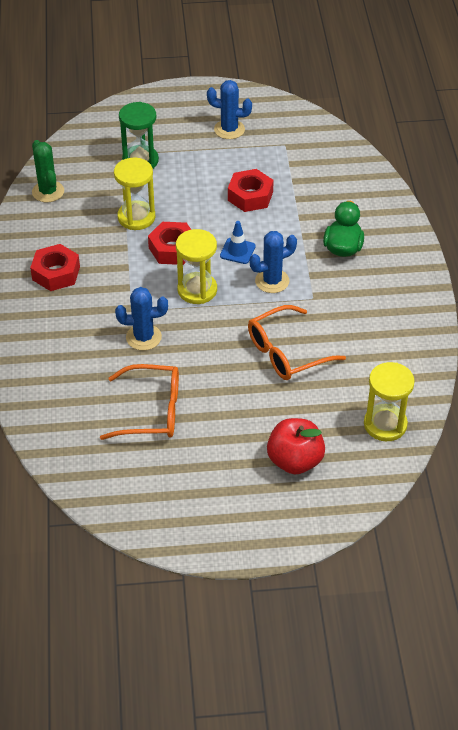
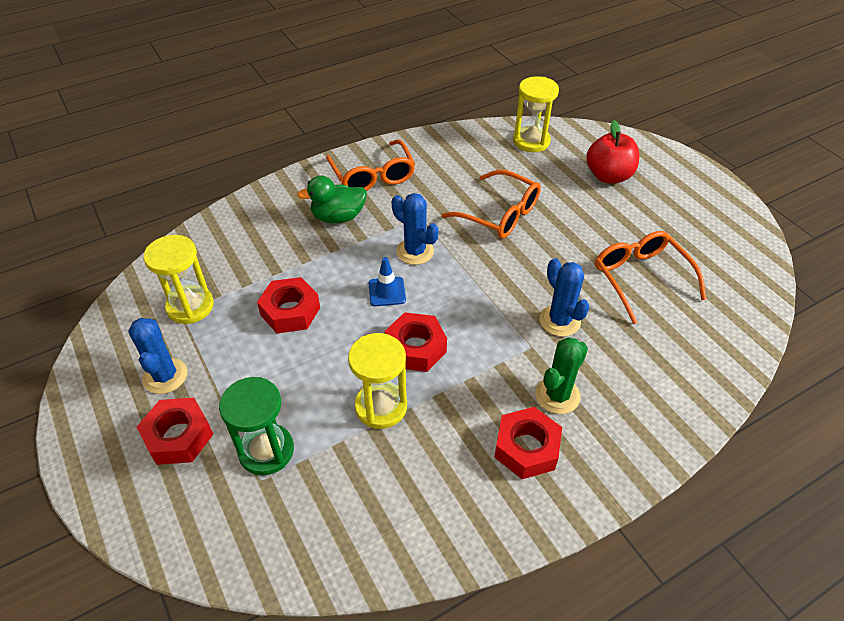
camera: 115 degrees left, 0 degrees up
green cactus [32,140,64,202] -> green cactus moved to [535,337,588,414]
yellow hourglass [176,229,217,304] -> yellow hourglass moved to [143,235,214,324]
none -> red nut [137,398,213,465]
none -> orange glasses [326,139,415,191]

